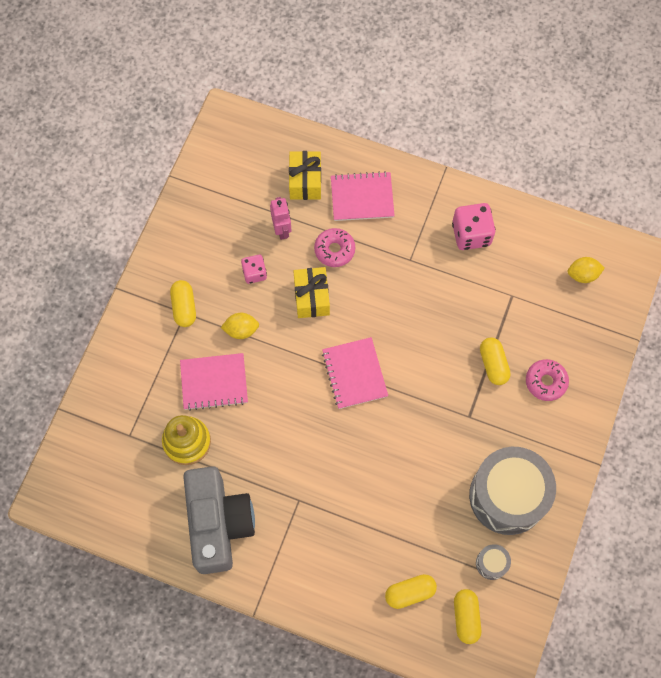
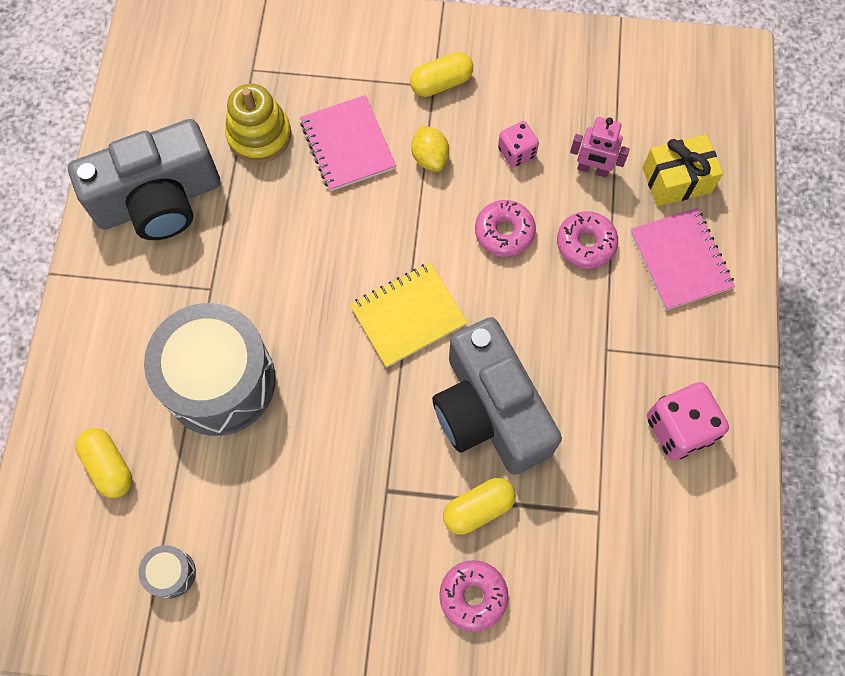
camera: 75 degrees right, 0 degrees up
pink robot [270,197,292,240] -> pink robot turned 45 degrees clockwise [570,117,630,177]
yellow gift [293,267,330,318] -> pink donut [475,200,536,257]
pink notebook [322,337,388,409] -> yellow notebook [350,263,468,368]
yellow capsule [454,589,481,644] -> none
grey drum [469,447,556,535] -> grey drum moved to [144,303,276,436]
yellow lemon [567,257,605,283] -> none
none -> grey camera [432,317,562,475]

